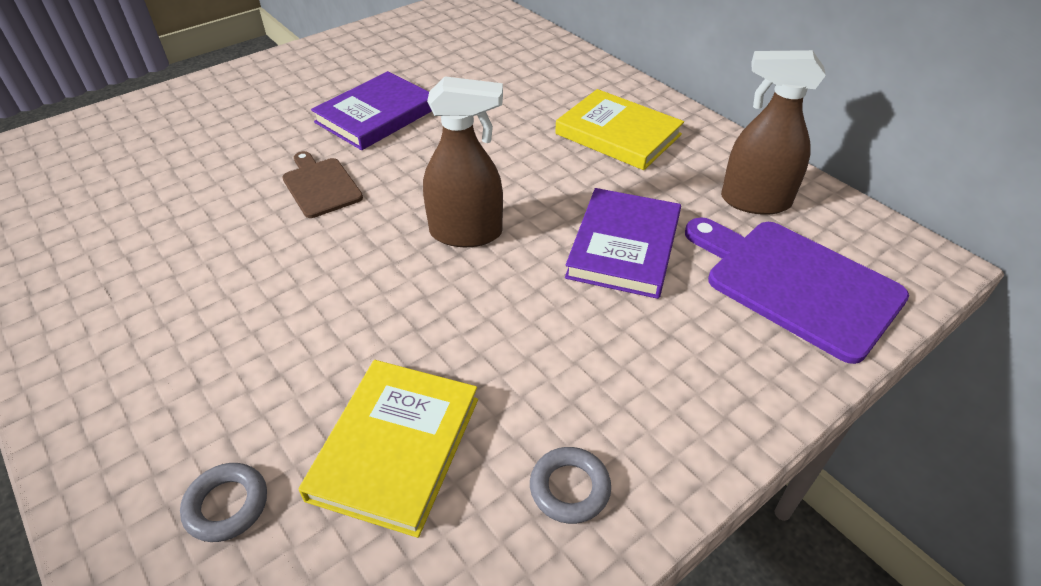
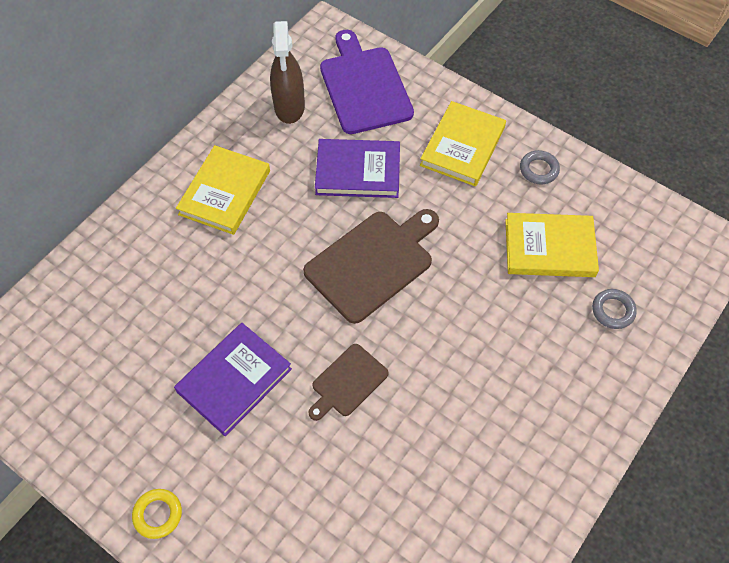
camera: 105 degrees left, 15 degrees up
purple book [311,71,432,150] -> purple book turned 75 degrees counterclockwise [174,323,292,436]
brown spray bottle [423,76,503,247] -> brown cutting board [303,209,439,324]
purple cutting board [685,217,909,364] -> purple cutting board turned 135 degrees clockwise [320,30,414,134]
none -> yellow ring [132,489,182,539]
none -> yellow book [420,101,506,186]

